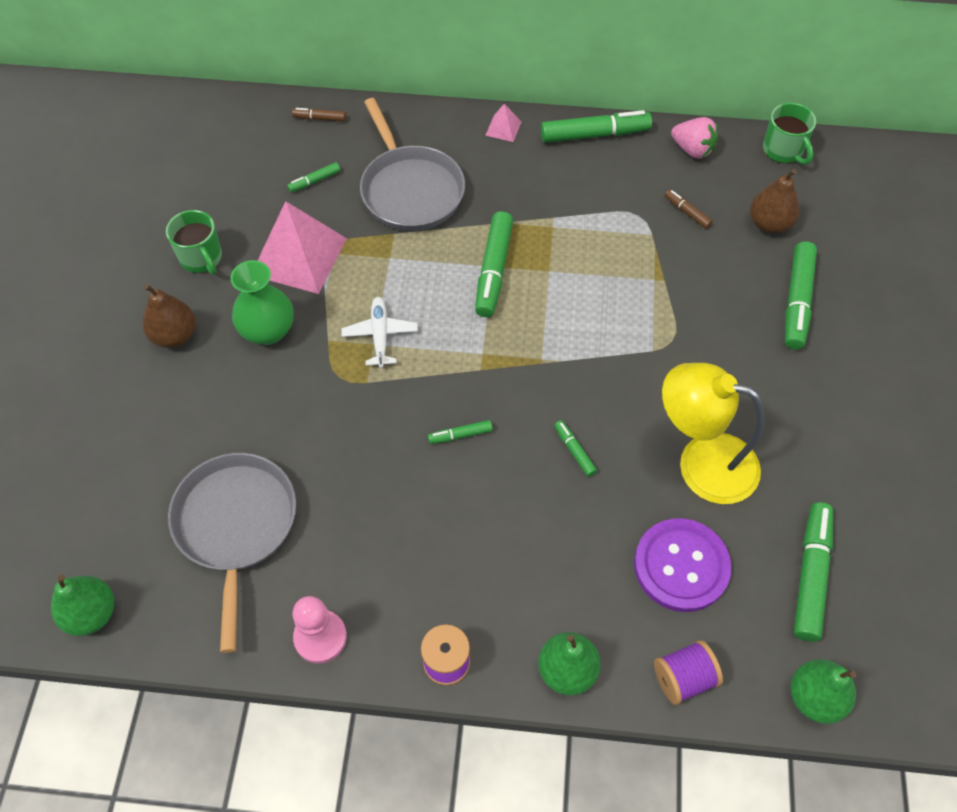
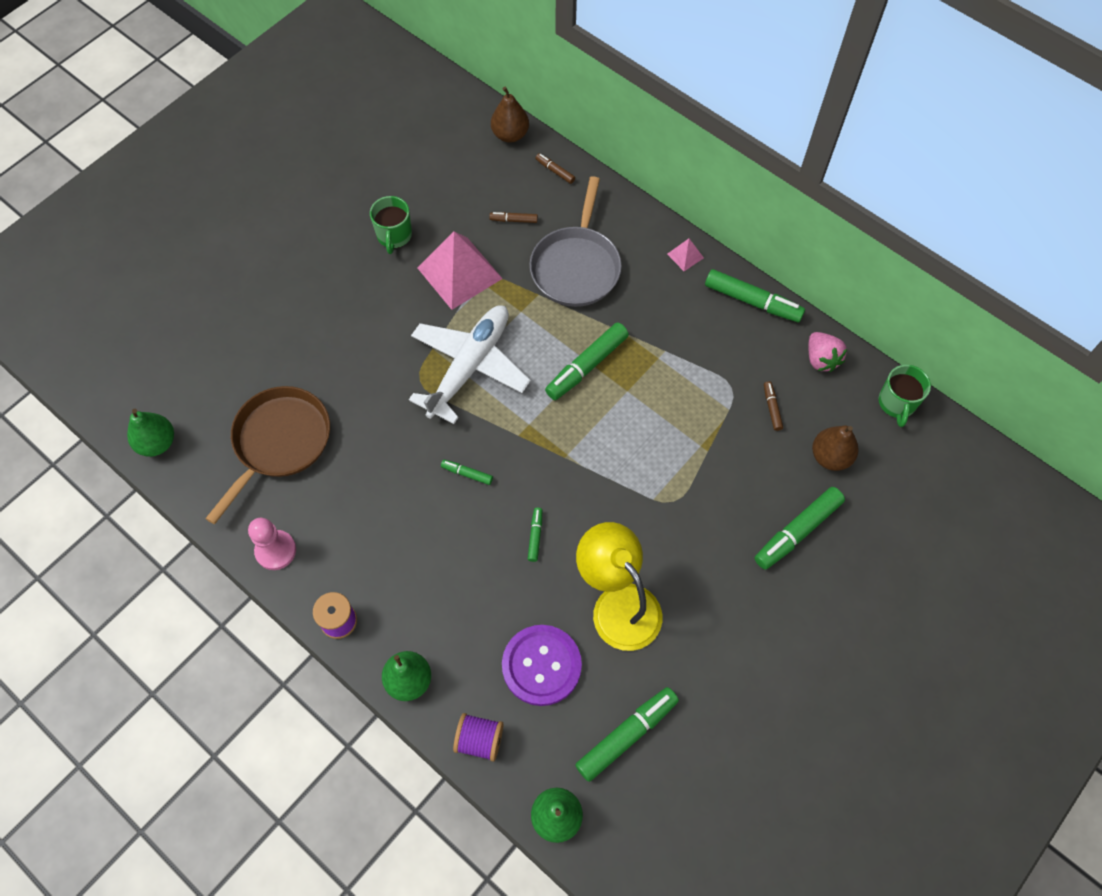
camera: 35 degrees right, 5 degrees up
brown pear [142,284,196,348] -> brown pear moved to [491,87,529,143]
grey pan [168,453,296,653] -> brown pan [205,386,330,524]
green vase [230,260,294,345] -> none
green marker [287,162,341,192] -> brown marker [489,212,538,223]
white plane [341,297,418,368] -> white plane [409,305,531,424], size x2.04

